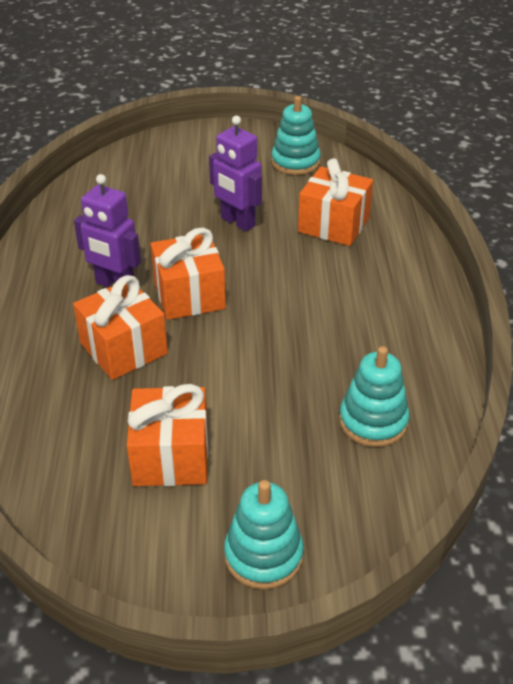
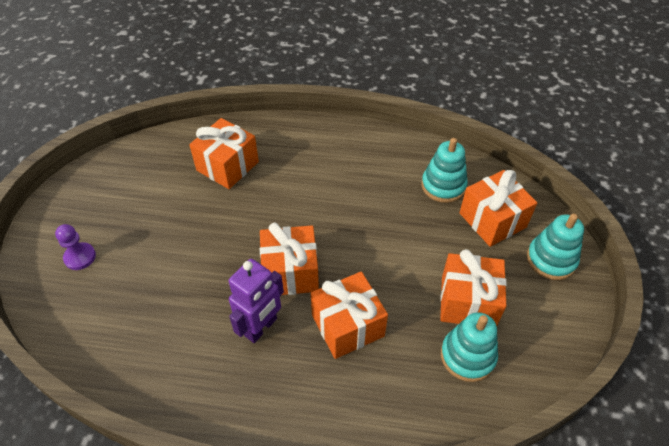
camera: 80 degrees left, 10 degrees up
purple robot [209,116,262,231] -> none
turquoise stacking toy [271,96,321,175] -> turquoise stacking toy moved to [441,312,498,382]
none -> purple pawn [55,224,96,270]
none -> orange gift [459,170,537,247]

